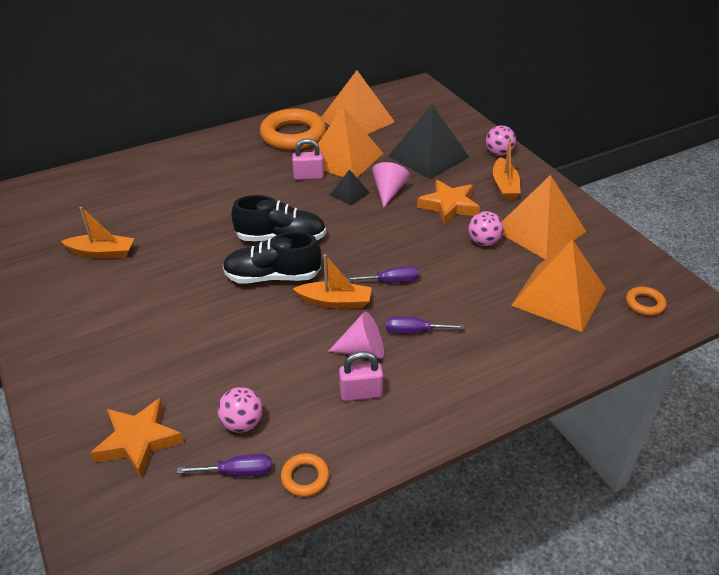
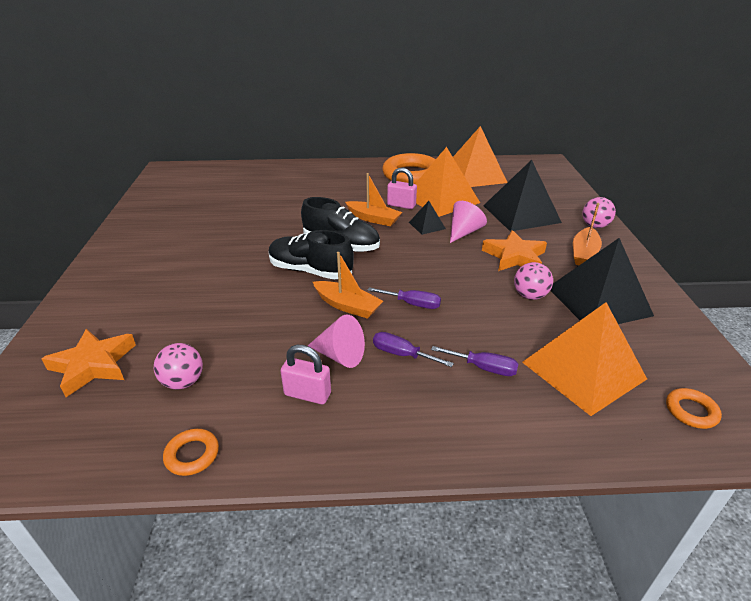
camera: 25 degrees right, 5 degrees down
orange boat [61,207,135,258] -> orange boat moved to [345,173,402,226]
purple screwdriver [177,454,272,477] -> purple screwdriver moved to [431,346,519,376]
orange pyramid [502,175,586,259] -> black pyramid [550,238,654,324]

